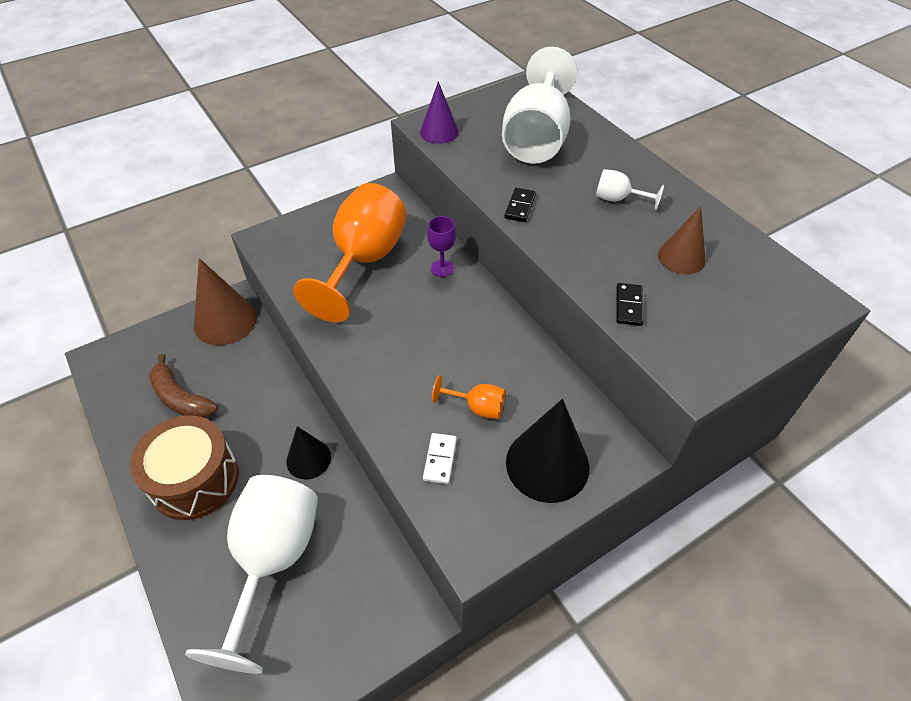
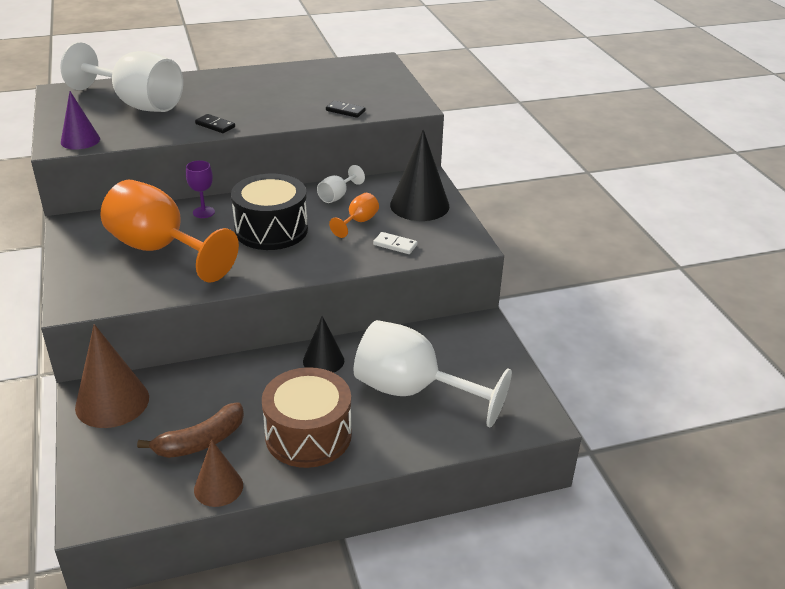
camera: 75 degrees left, 15 degrees down
white goblet [596,169,664,210] -> white goblet moved to [317,165,365,203]
brown cone [658,206,706,274] -> brown cone moved to [194,440,243,507]
none -> black drum [231,174,308,250]

